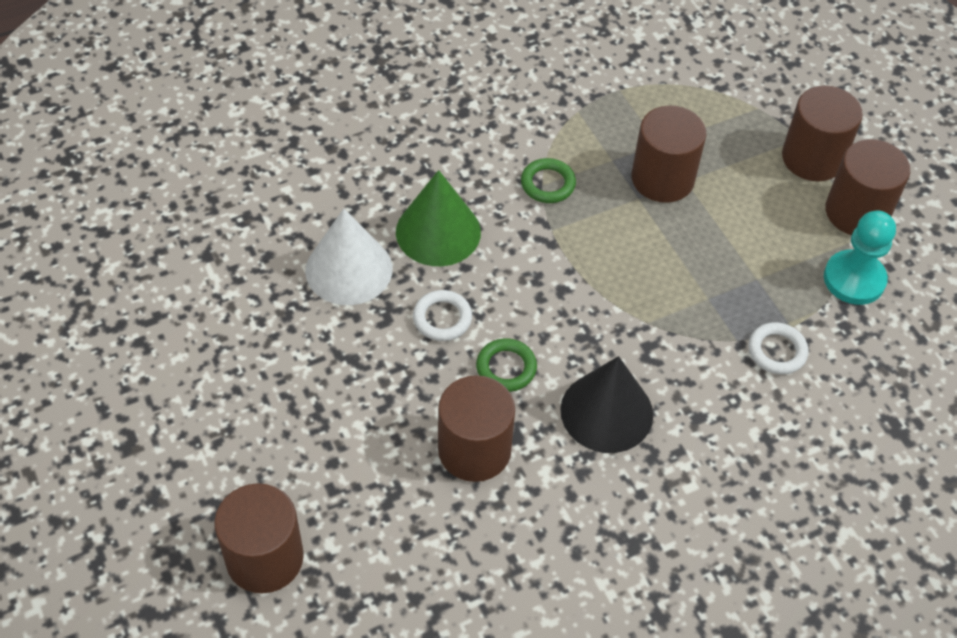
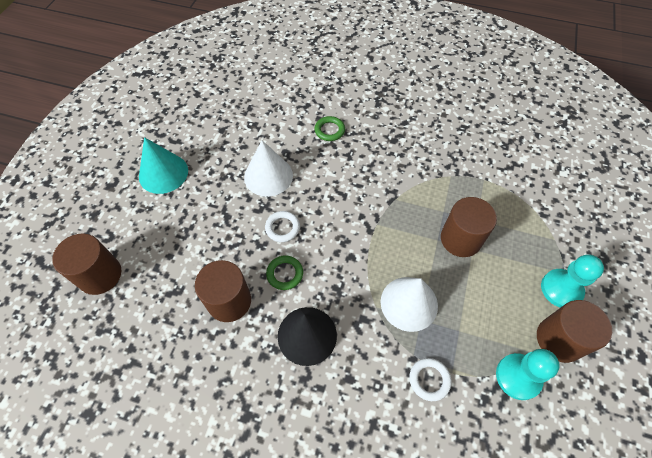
camera: 45 degrees right, 5 degrees up
green cone [396,170,481,266] -> none
green ring [521,158,576,203] -> green ring moved to [315,116,345,141]
brown cylinder [782,86,863,181] -> turquoise pawn [541,254,604,308]
none -> turquoise cone [139,137,188,194]
none -> white cone [381,277,438,332]

